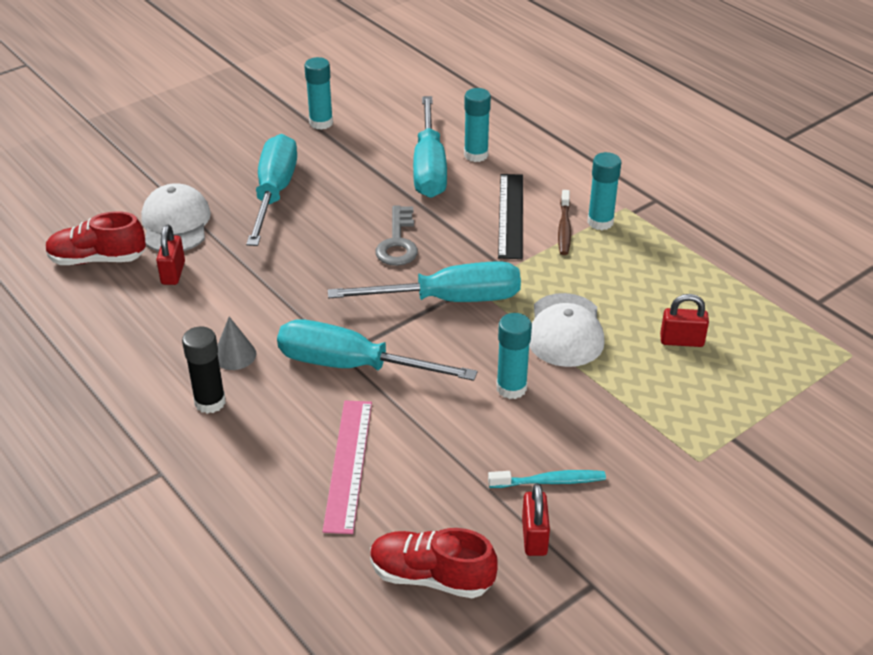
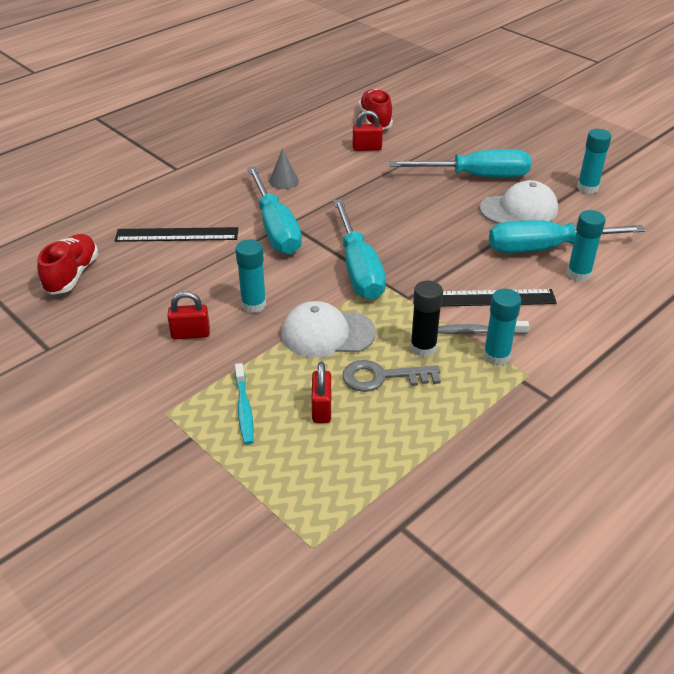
camera: 85 degrees right, 0 degrees up
white cap [141,183,211,252] -> white cap moved to [480,180,558,224]
black glue stick [182,326,226,414] -> black glue stick moved to [410,280,443,357]
turquoise screwdriver [277,319,478,381] -> turquoise screwdriver turned 150 degrees clockwise [247,166,302,254]
pink ruler [322,400,372,534] -> black ruler [115,227,238,242]
grey key [375,205,418,266] -> grey key moved to [342,360,441,392]
turquoise toothbrush [488,470,606,488] -> turquoise toothbrush moved to [235,363,254,445]
red padlock [522,483,550,556] -> red padlock moved to [168,291,210,339]
brown toothbrush [558,190,571,255] -> grey toothbrush [438,321,529,334]

